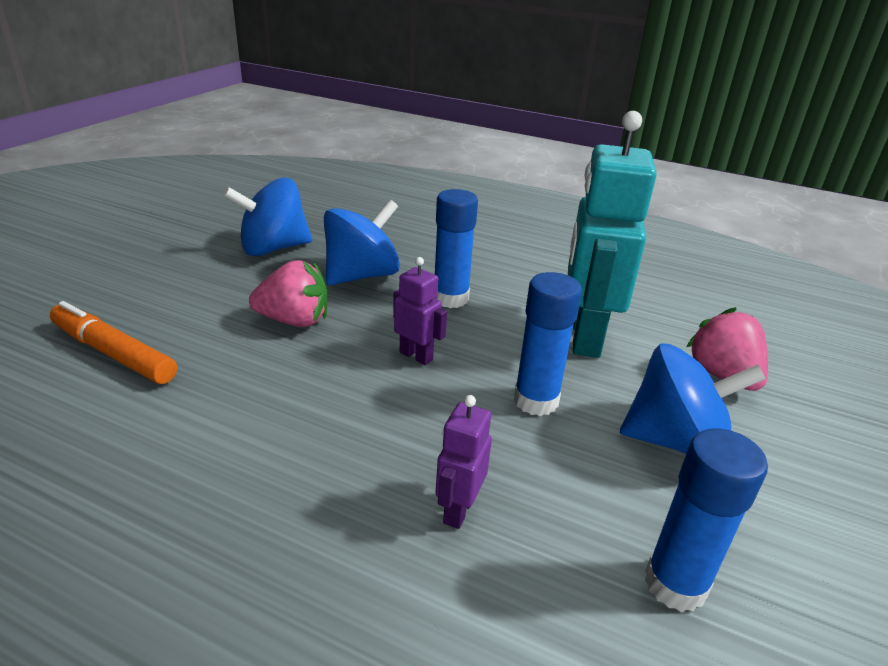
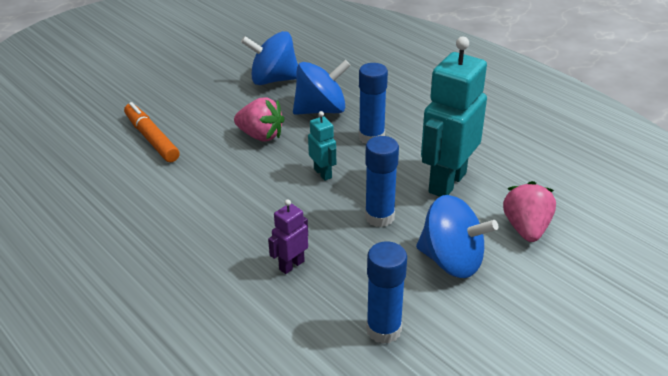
camera: 25 degrees right, 5 degrees up
purple robot [393,257,447,365] -> turquoise robot [308,111,336,181]

